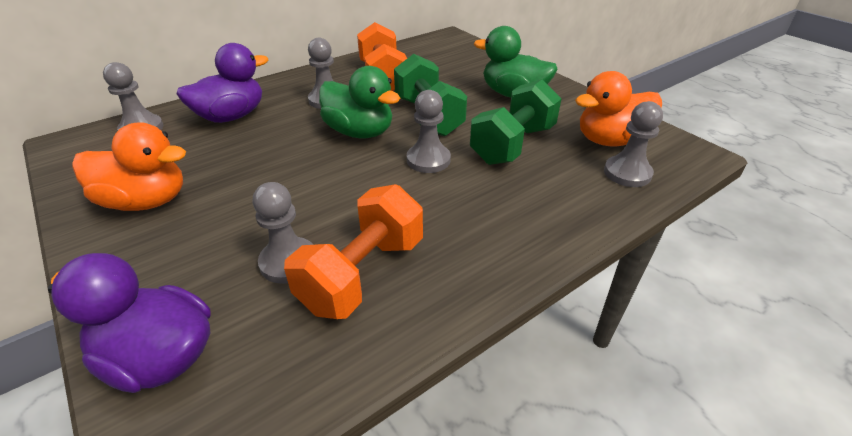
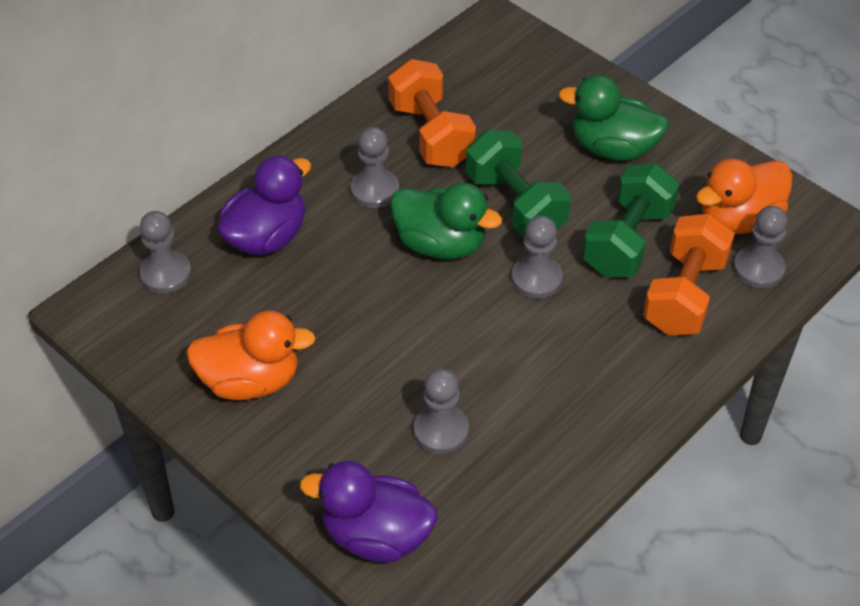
camera: 10 degrees left, 10 degrees up
orange dumbbell [284,184,423,319] -> orange dumbbell moved to [643,213,735,335]

